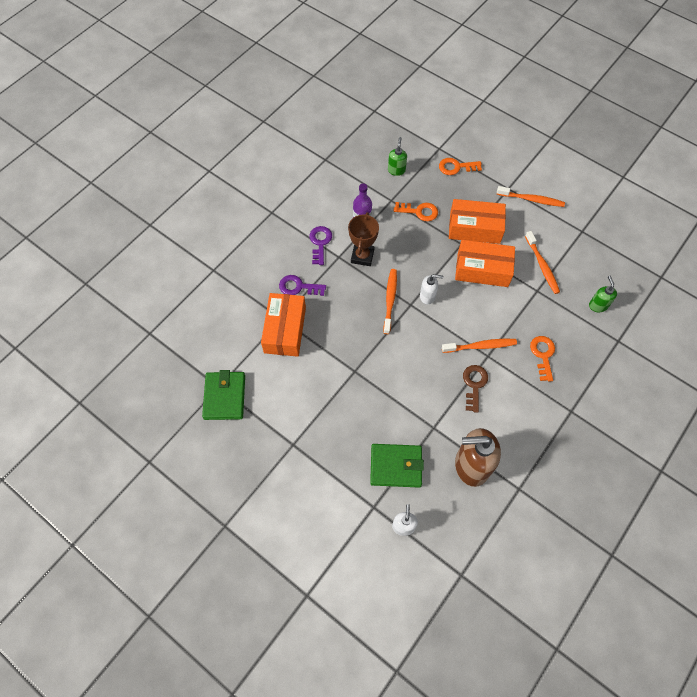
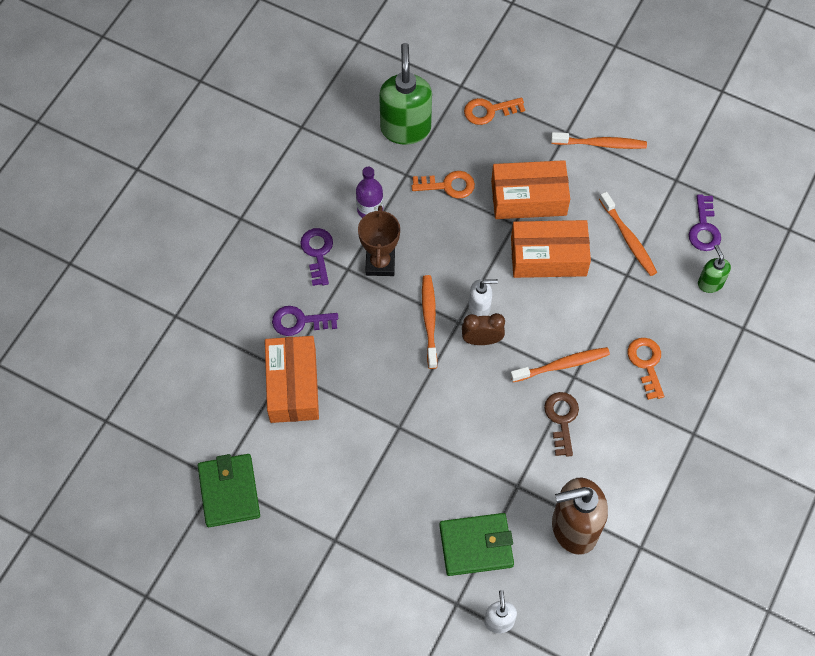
camera: 10 degrees left, 0 degrees up
green soap dispenser [388,137,407,176] -> green soap dispenser [379,43,432,145], size x1.97
none -> brown clock [462,313,505,345]
none -> purple key [689,195,721,251]

